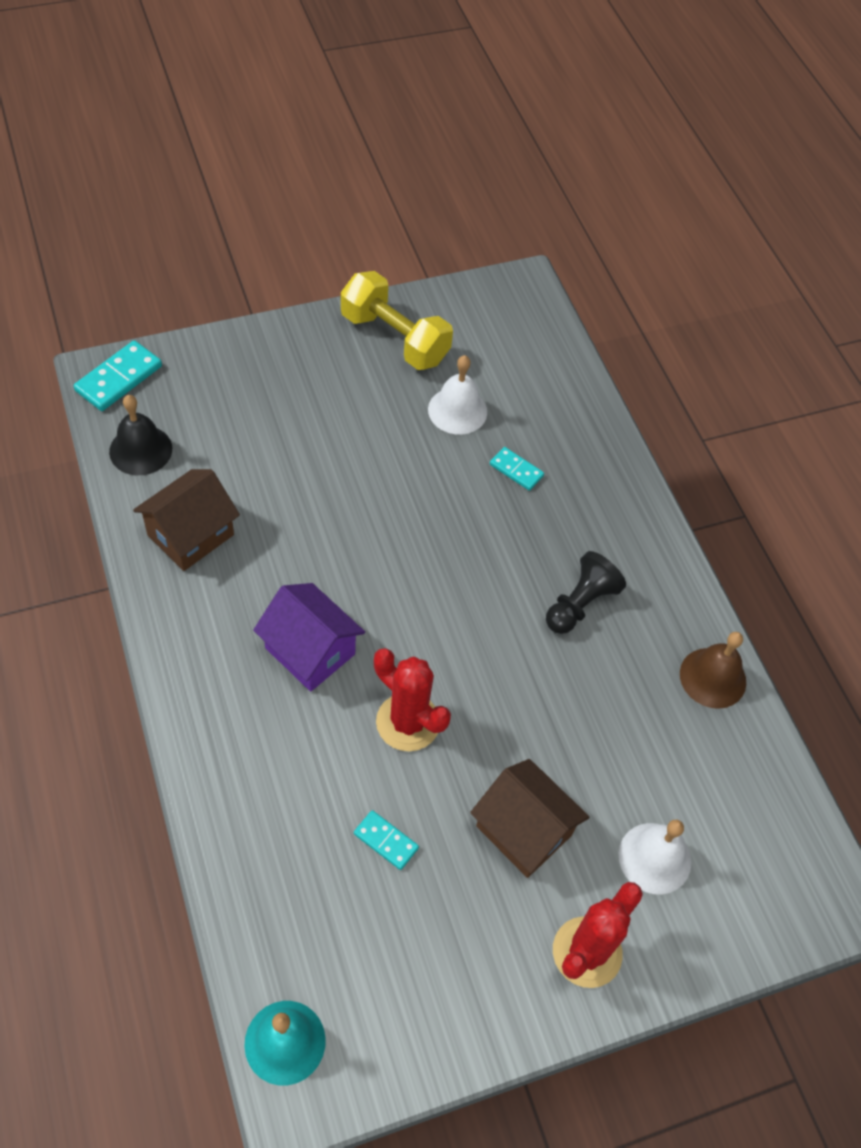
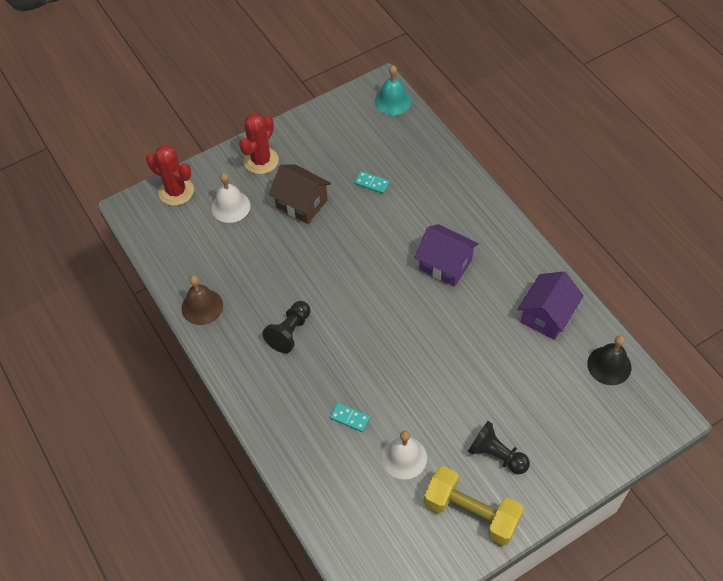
camera: 175 degrees right, 0 degrees up
turquoise domino [74,340,162,411] -> none
brown house [133,469,240,571] -> purple house [518,272,584,340]
red cactus [374,648,451,751] -> red cactus moved to [146,145,194,206]
none -> black pawn [468,421,530,474]

